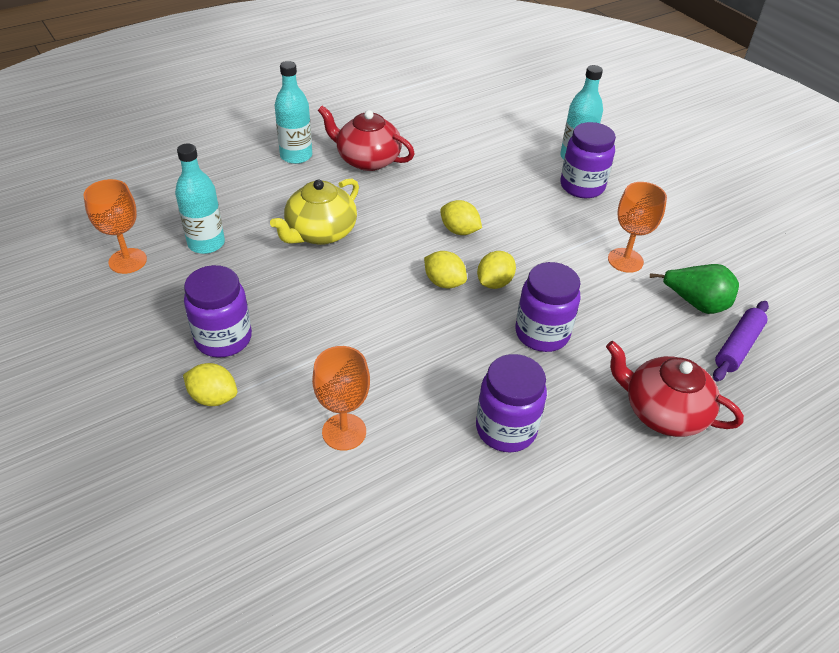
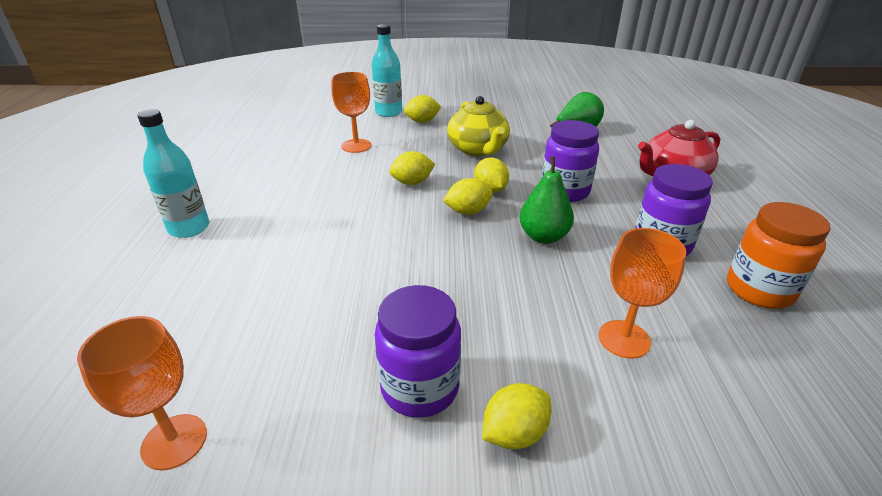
camera: 55 degrees left, 10 degrees down
turquoise bottle [175,143,225,254] -> none
yellow teapot [270,178,359,245] -> yellow teapot moved to [447,96,510,157]
red teapot [318,105,415,171] -> none
purple jar [561,122,616,198] -> yellow lemon [404,95,441,123]
orange goblet [608,182,667,273] -> orange goblet moved to [331,72,372,153]
purple rolling pin [713,301,769,382] -> none
none -> green pear [519,156,574,244]
none -> orange jar [727,202,831,309]

